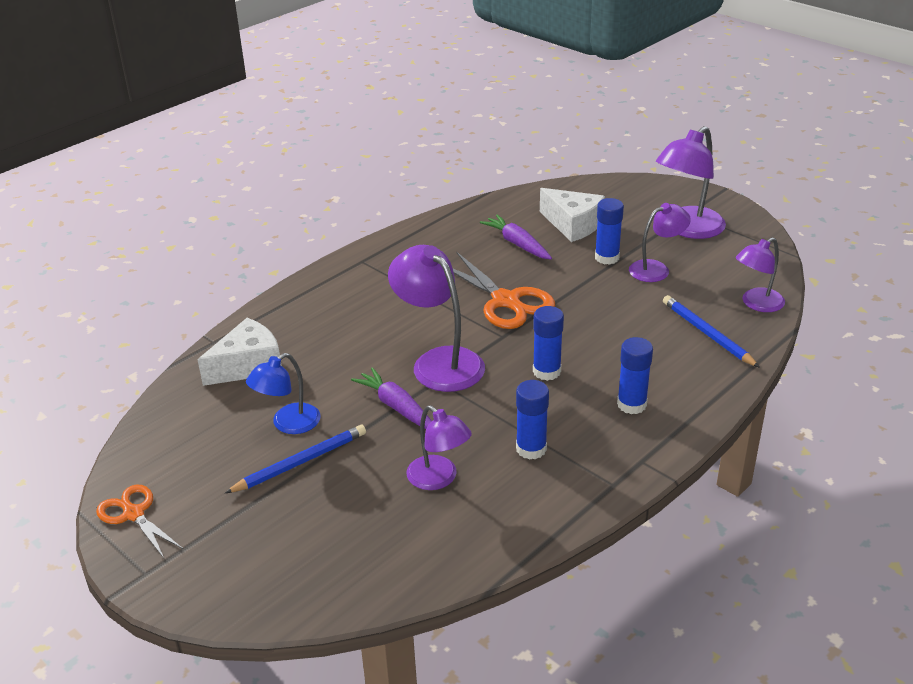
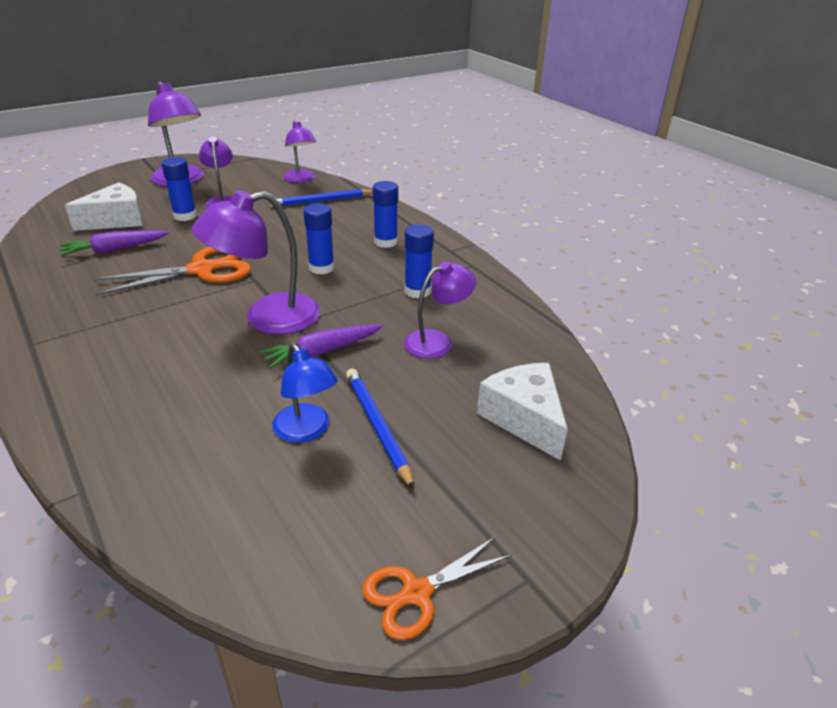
camera: 80 degrees left, 0 degrees up
white cheese [198,318,280,386] -> white cheese moved to [477,363,568,461]

